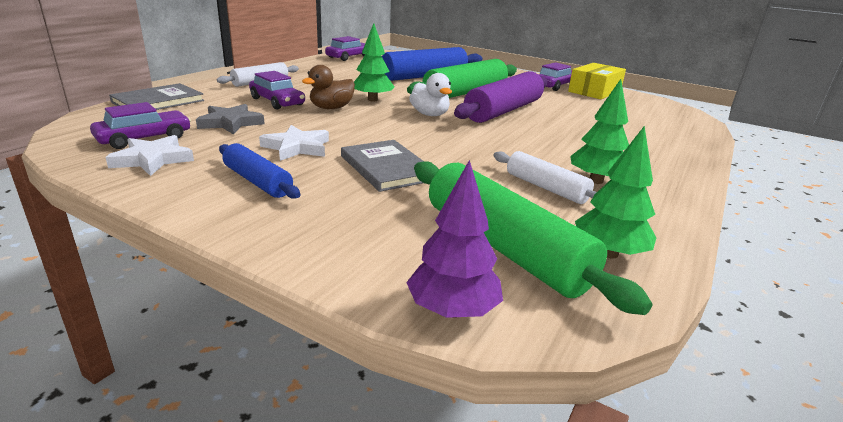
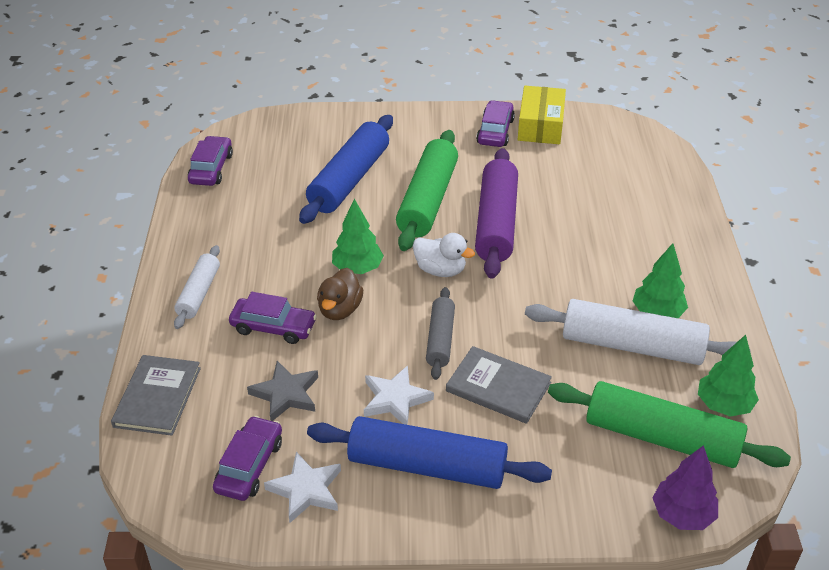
camera: 30 degrees left, 15 degrees up
blue rolling pin [219,143,301,199] -> blue rolling pin [307,416,552,489], size x1.76
white rolling pin [493,151,597,204] -> white rolling pin [525,299,751,365], size x1.76
none -> grey rolling pin [426,287,455,380]

